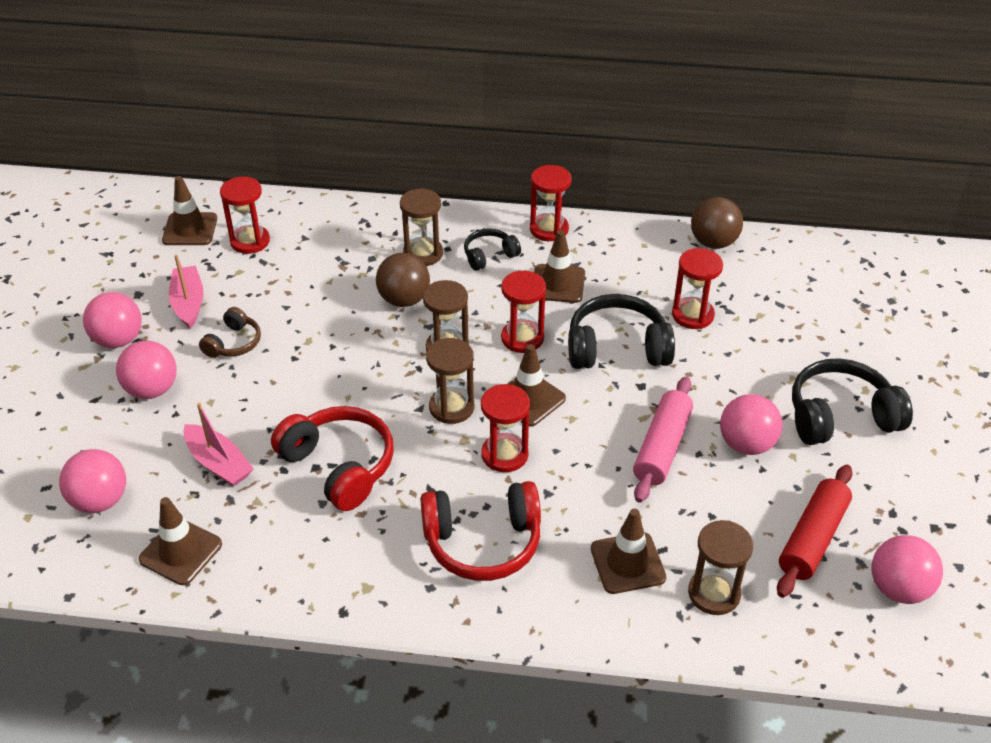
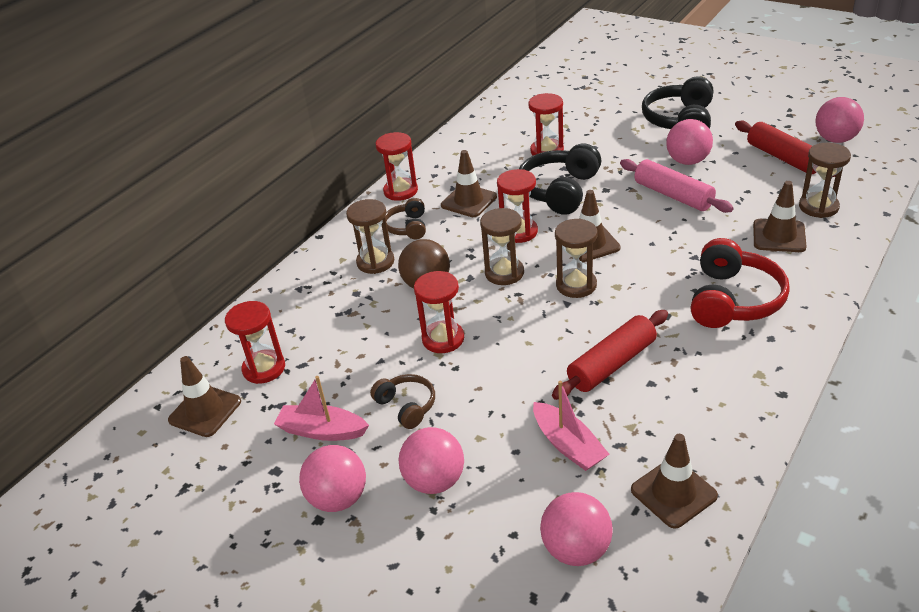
camera: 60 degrees left, 5 degrees down
pink boat [184,403,254,487] -> pink boat turned 75 degrees clockwise [533,381,609,471]
red headphones [271,406,394,511] -> red rolling pin [552,310,668,400]
black headphones [464,228,521,271] -> brown headphones [385,198,426,239]
red hourglass [481,384,530,472] -> red hourglass moved to [414,271,464,353]
brown ball [691,197,743,249] -> none

